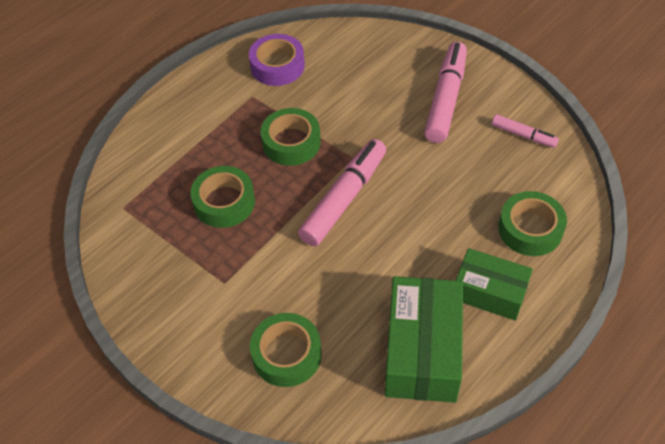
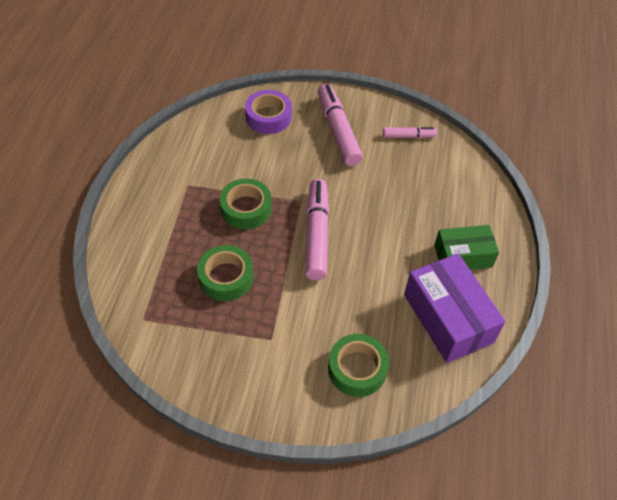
camera: 35 degrees left, 0 degrees up
purple tape [249,34,305,86] -> purple tape moved to [245,90,292,134]
green box [385,276,463,403] -> purple box [404,254,506,363]
green tape [498,191,567,256] -> none

